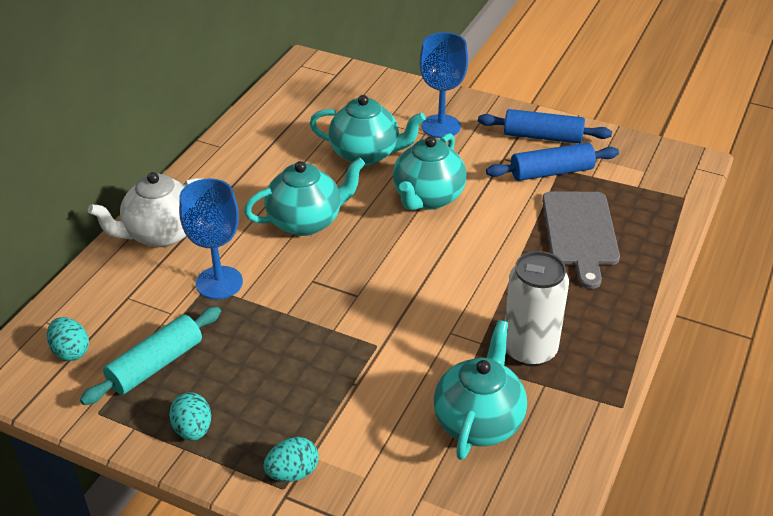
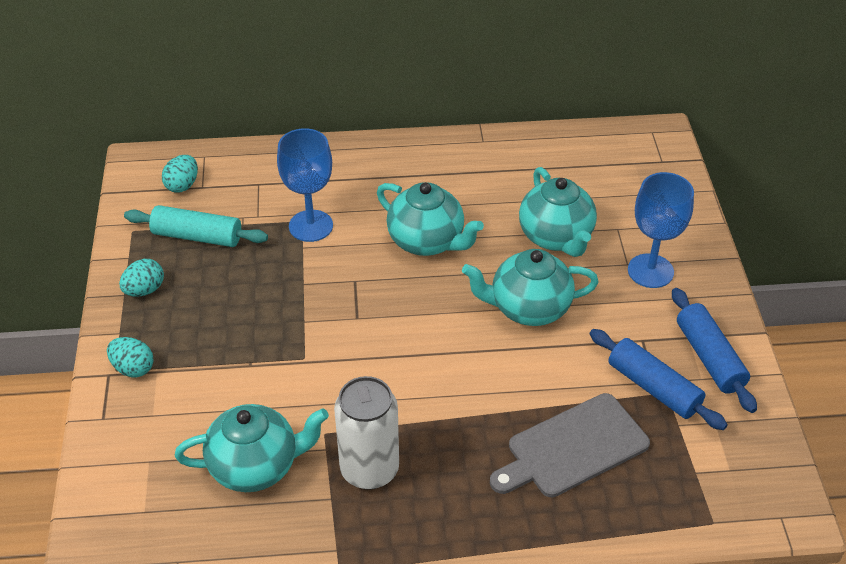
camera: 60 degrees right, 5 degrees up
white teapot [88,172,201,247] -> none

